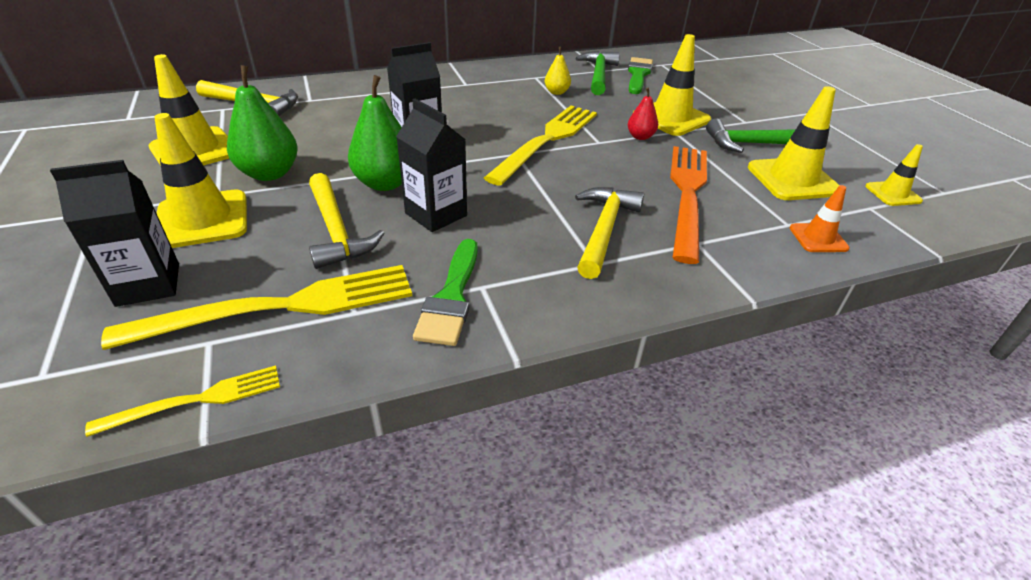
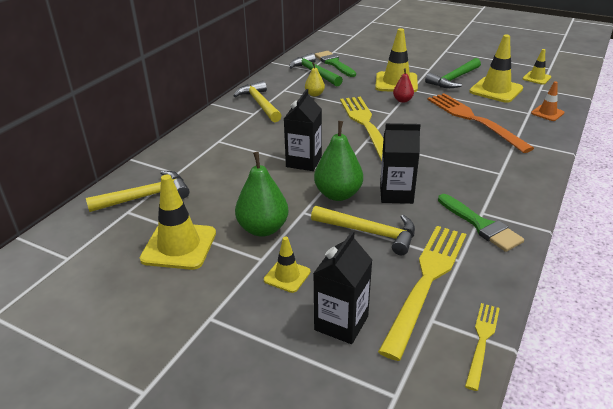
camera: 40 degrees left, 5 degrees down
yellow traffic cone [154,113,247,248] -> yellow traffic cone [264,237,311,293], size x0.55
yellow hammer [575,187,644,279] -> yellow hammer moved to [233,81,282,122]

